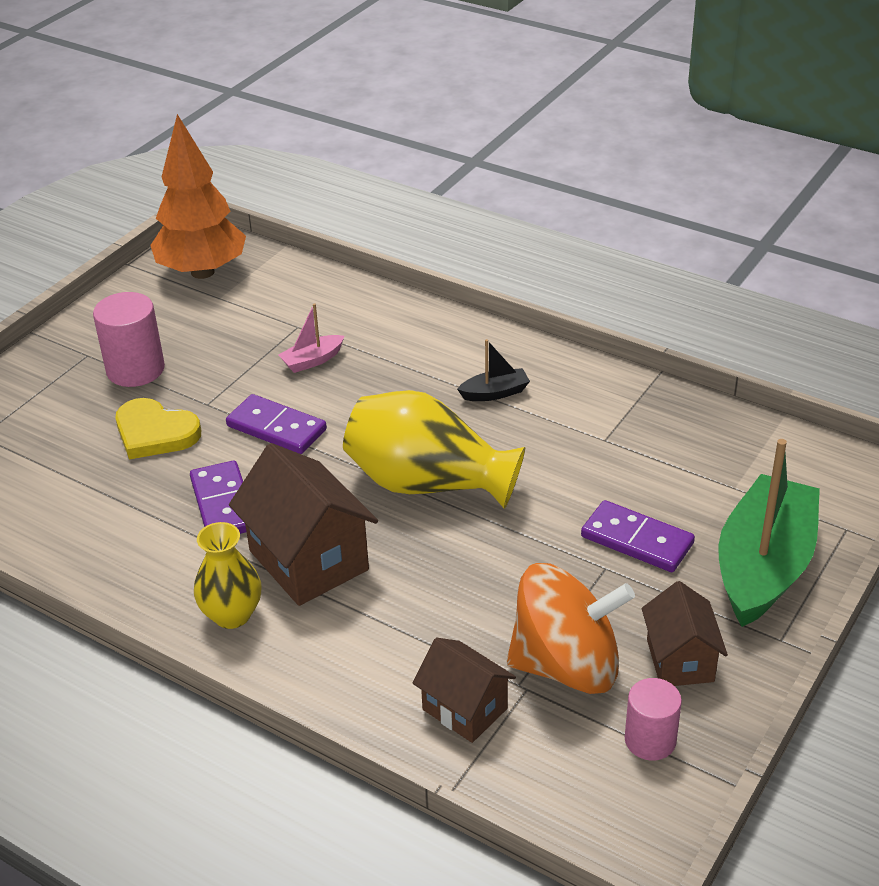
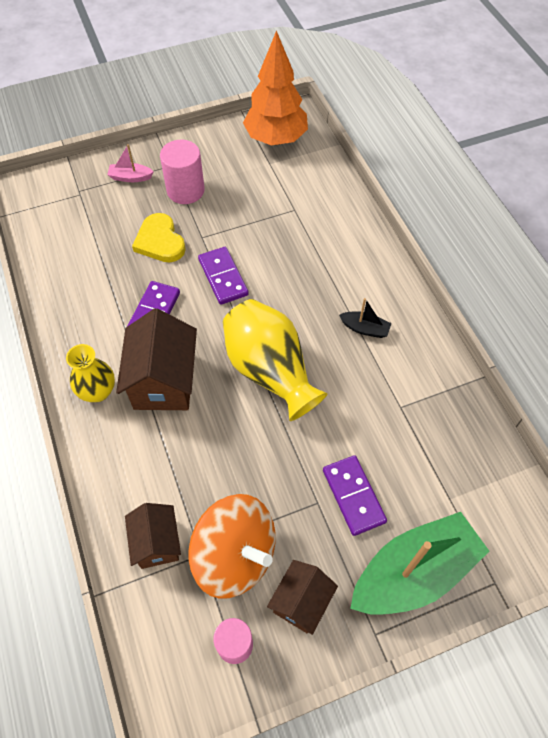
camera: 35 degrees right, 20 degrees up
pink boat [279,303,344,373] -> pink boat moved to [107,144,154,182]

